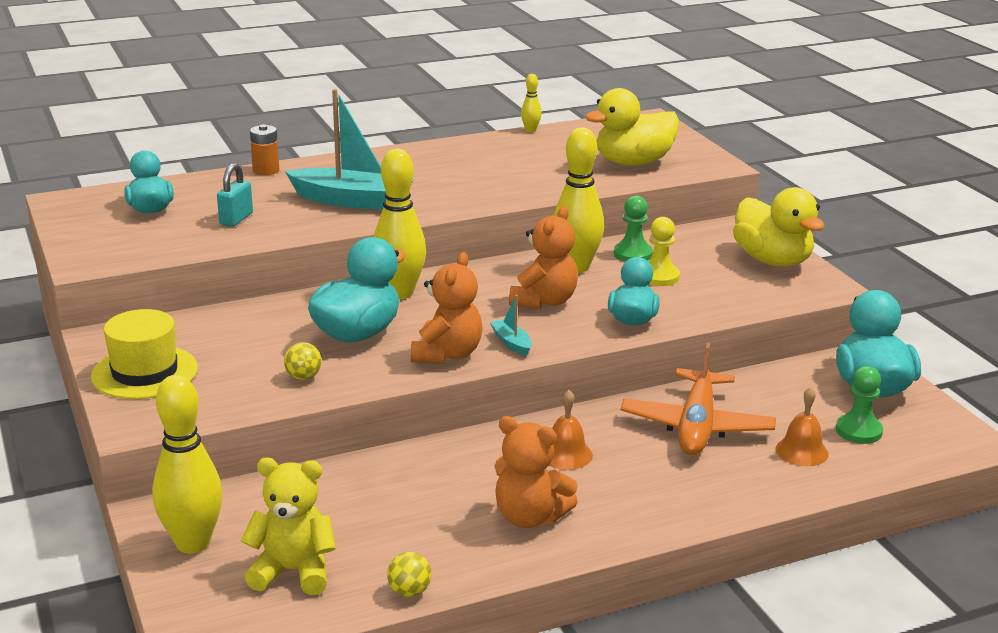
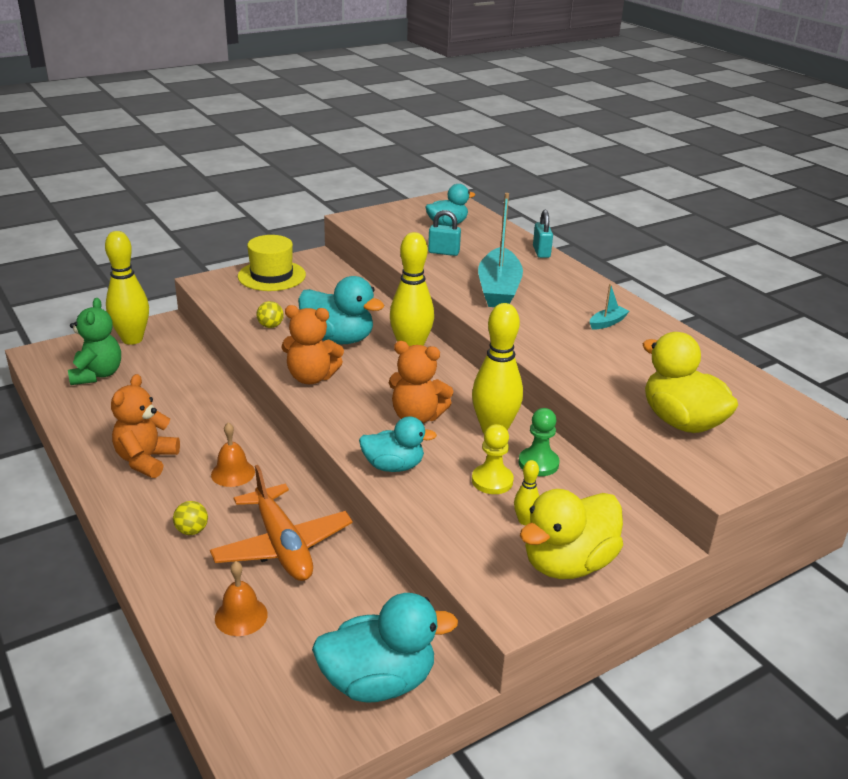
camera: 80 degrees right, 5 degrees up
yellow teddy bear [241,458,336,595] -> green teddy bear [68,298,121,385]
orange battery [250,125,279,175] -> turquoise padlock [533,210,553,258]
yellow ball [387,552,431,597] -> yellow ball moved to [173,501,208,535]
turquoise boat [490,295,532,356] -> turquoise boat moved to [590,284,629,330]
yellow bowling pin [521,74,542,132] -> yellow bowling pin moved to [514,460,539,525]
orange plane [621,343,776,455] -> orange plane turned 120 degrees counterclockwise [210,465,353,581]
green pawn [836,366,883,444] -> none

